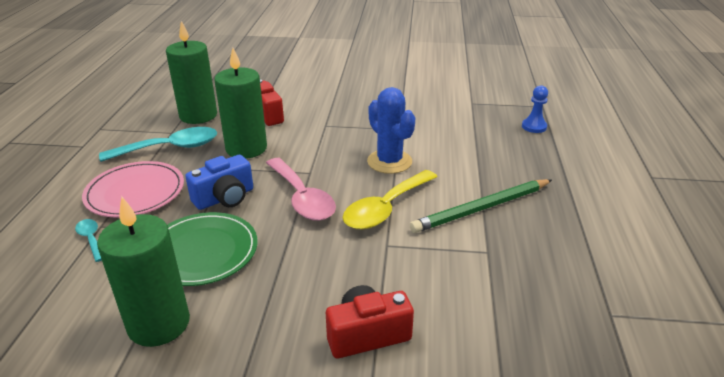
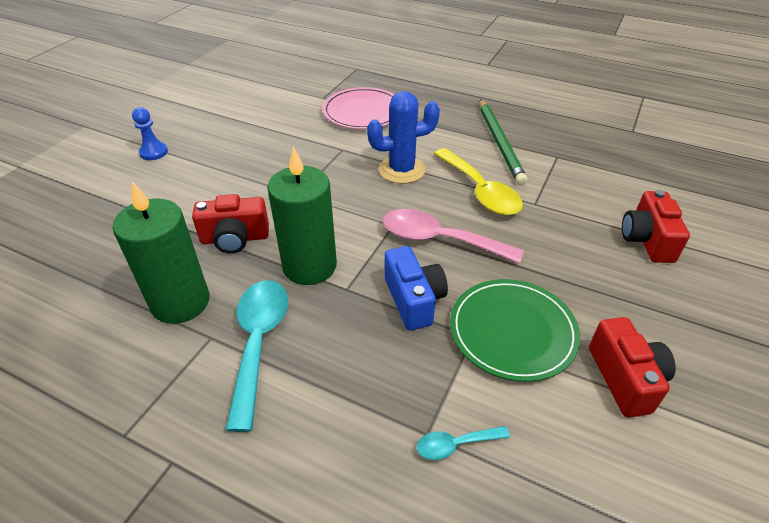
camera: 70 degrees left, 10 degrees up
pink plate [82,161,184,218] -> pink plate moved to [322,87,394,129]
green candle [97,196,190,347] -> red camera [589,317,676,417]
pink spoon [266,158,336,221] -> pink spoon turned 150 degrees counterclockwise [382,209,524,264]
blue pawn [522,86,548,133] -> blue pawn moved to [132,107,168,160]

